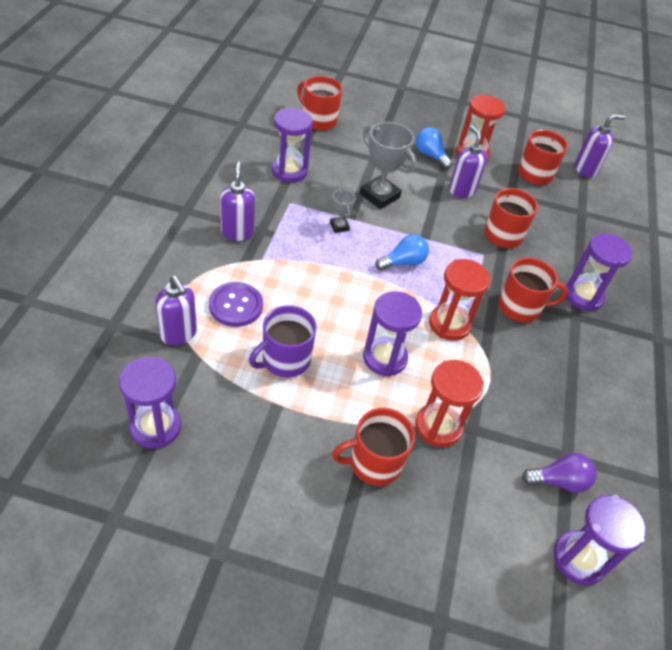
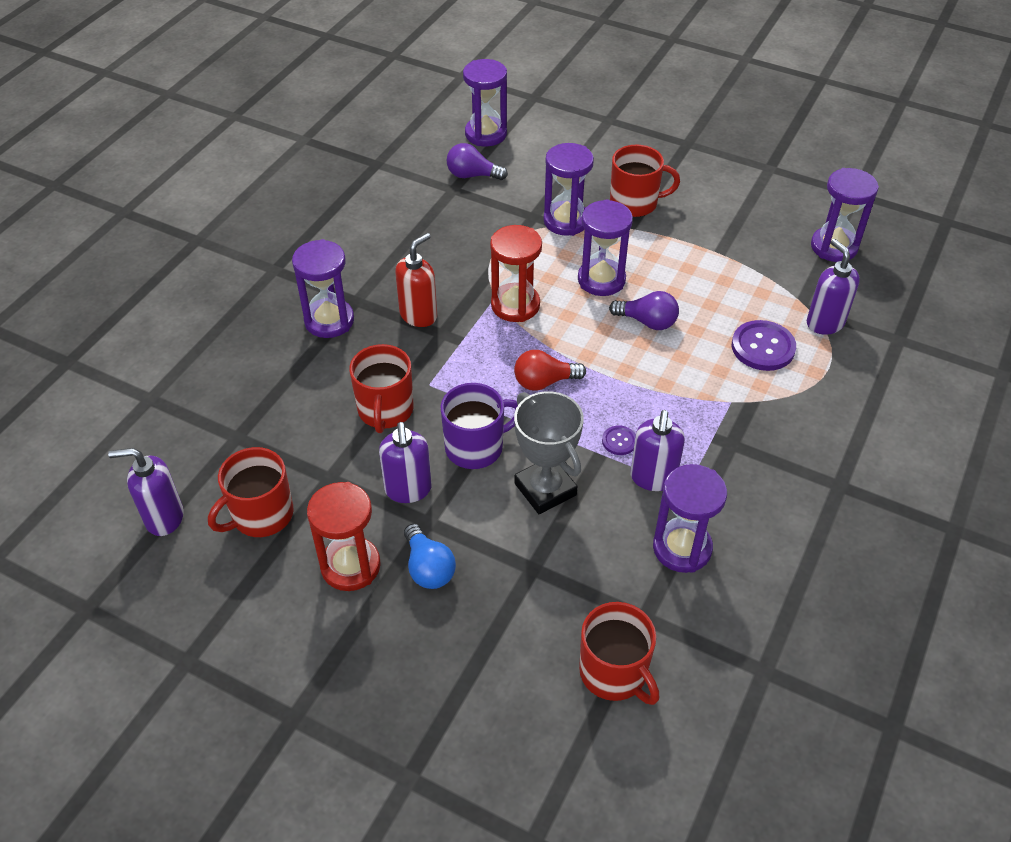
camera: 160 degrees left, 0 degrees up
purple soap dispenser [220,162,255,241] -> purple soap dispenser moved to [630,410,685,491]
purple mug [249,305,317,378] -> purple mug moved to [441,383,518,469]
grey trophy [330,189,356,233] -> purple button [602,426,636,455]
blue light bulb [375,234,429,270] -> red light bulb [514,350,586,391]
red hourglass [415,360,484,447] -> purple hourglass [544,143,594,236]
red mug [498,257,568,323] -> red soap dispenser [395,233,437,327]
none -> purple light bulb [609,291,679,330]

